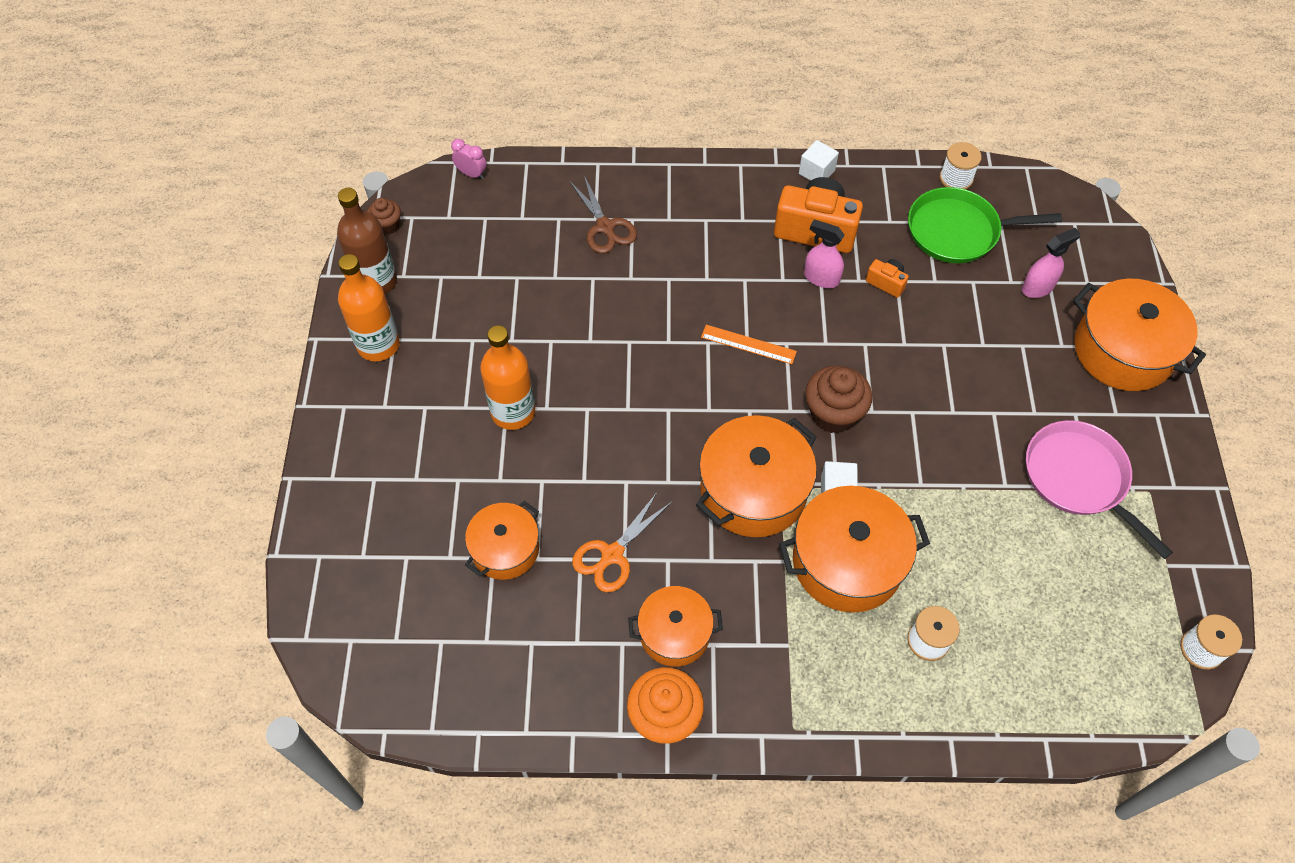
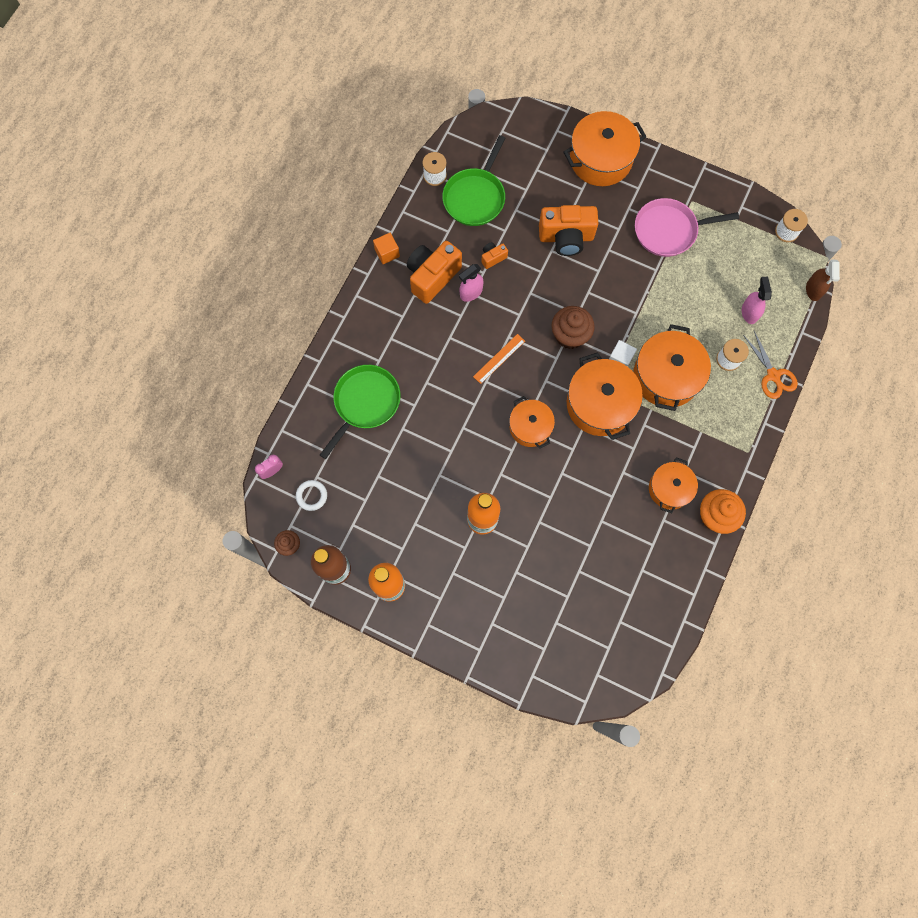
camera: 65 degrees left, 15 degrees up
orange pot [465,501,539,580] -> orange pot moved to [509,396,555,449]
brown scissors [569,176,637,254] -> green pan [320,365,400,459]
orange scissors [572,493,672,592] -> orange scissors moved to [743,331,798,399]
white cube [799,140,839,181] -> orange cube [373,233,400,264]
pink spray bottle [1022,228,1081,298] -> pink spray bottle moved to [742,277,772,324]
none -> white ring [296,480,327,511]
none -> orange camera [539,205,599,256]
none -> brown spray bottle [806,259,840,301]

